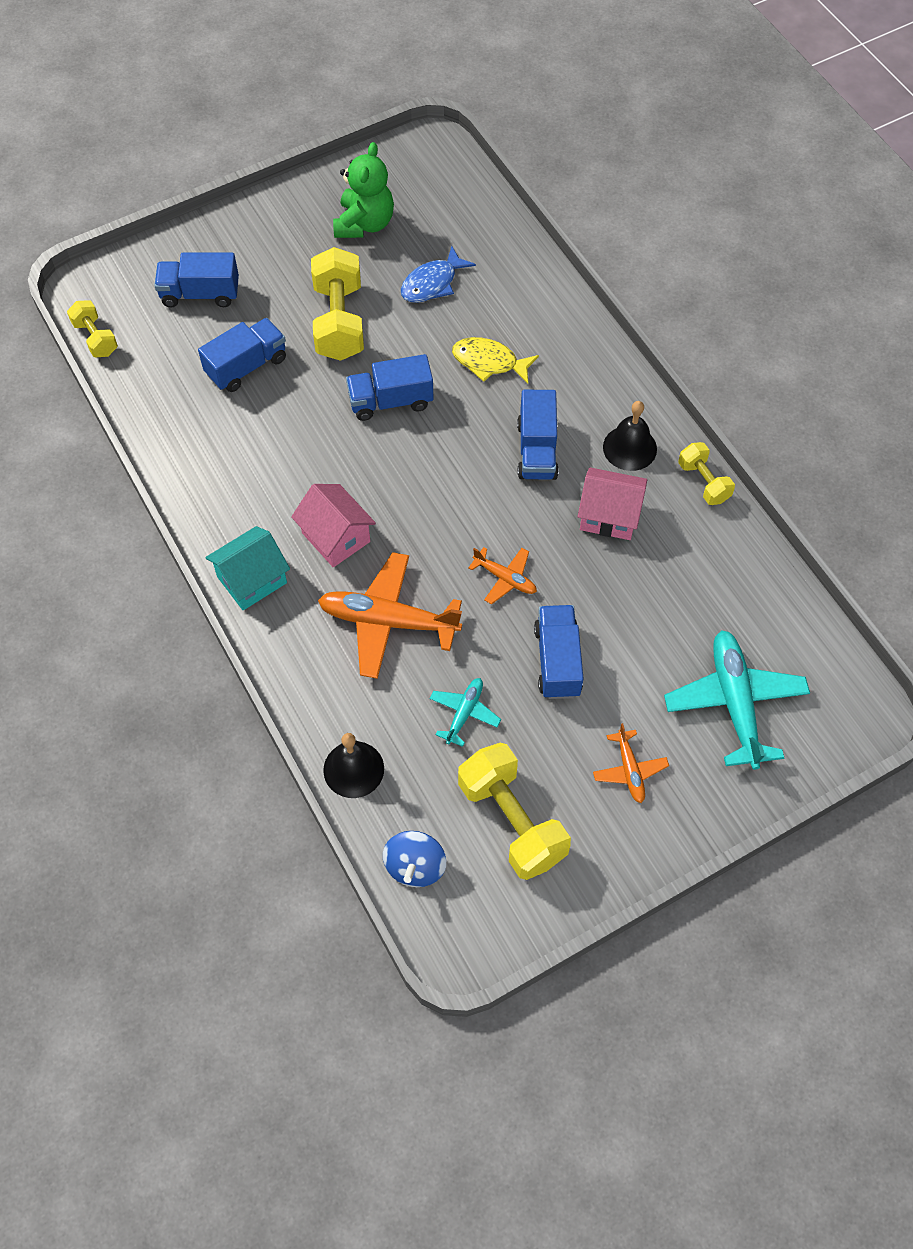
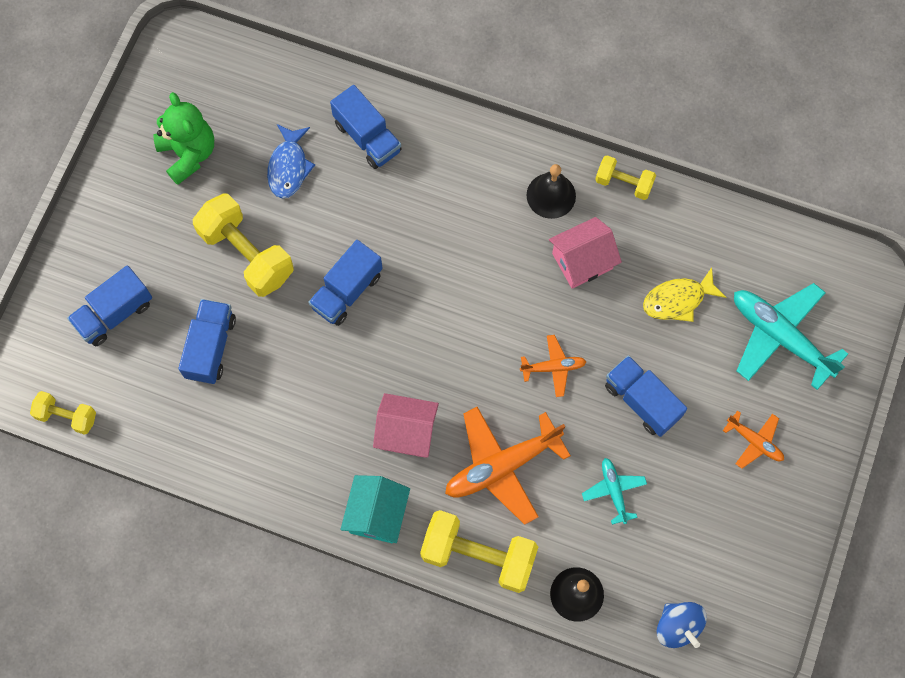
camera: 40 degrees left, 10 degrees up
yellow fish [452,337,539,384] -> yellow fish moved to [643,267,726,322]
yellow dumbbell [458,743,571,880] -> yellow dumbbell moved to [420,510,538,593]
blue truck [517,390,559,480] -> blue truck moved to [330,85,402,169]

